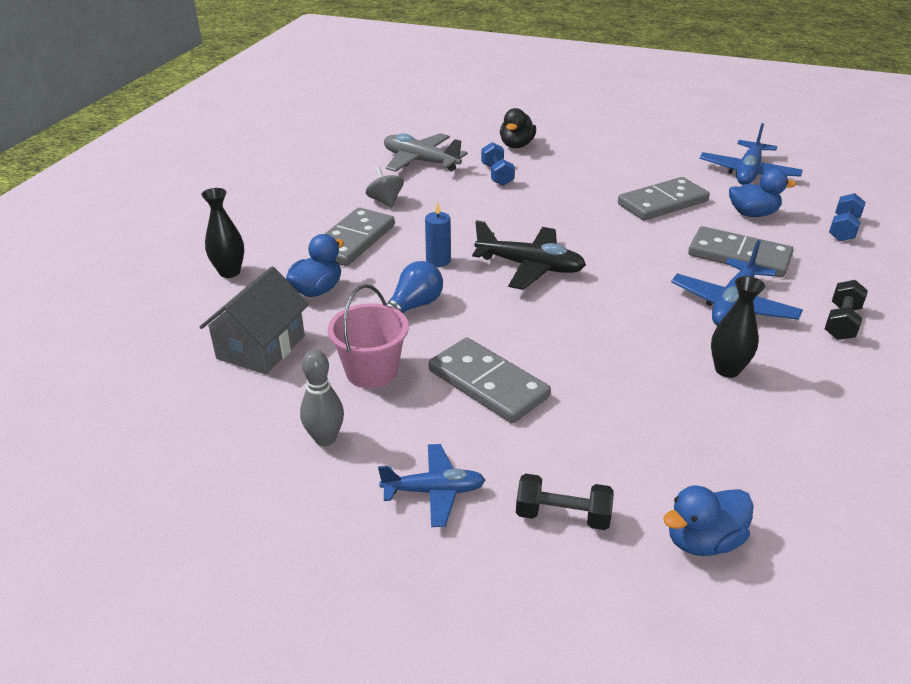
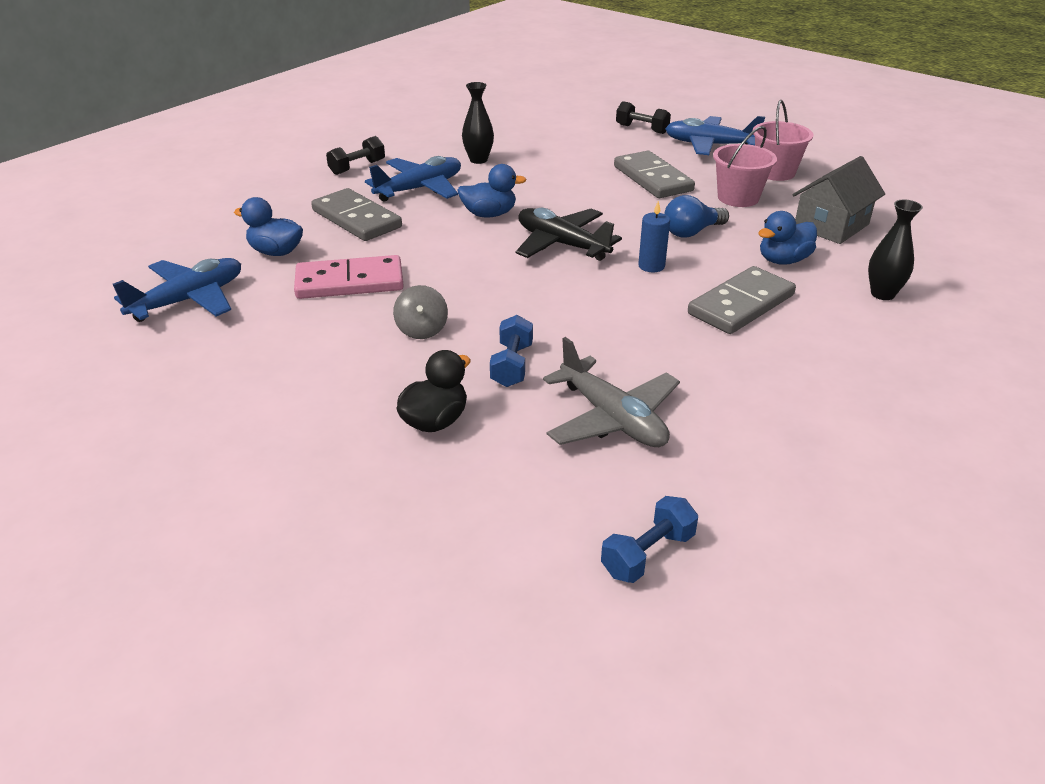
camera: 160 degrees left, 0 degrees up
grey bowling pin [300,349,344,446] -> pink bucket [753,100,813,181]
grey spinning top [366,167,404,207] -> grey spinning top moved to [393,285,448,339]
blue plane [378,444,485,527] -> blue plane [665,116,765,155], size x1.53
grey domino [618,177,710,221] -> pink domino [294,255,404,299]
blue duck [663,486,754,556] -> blue duck moved to [457,164,527,217]
blue dumbbell [829,193,866,241] -> blue dumbbell moved to [601,496,698,583]

